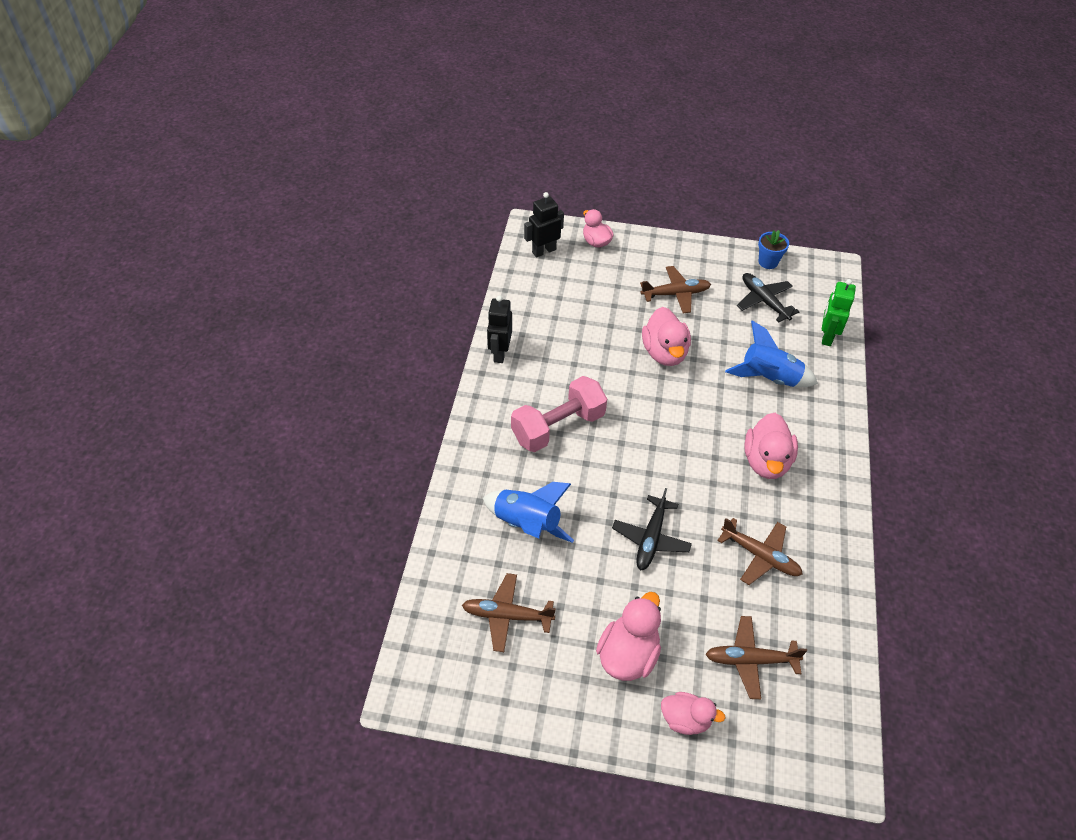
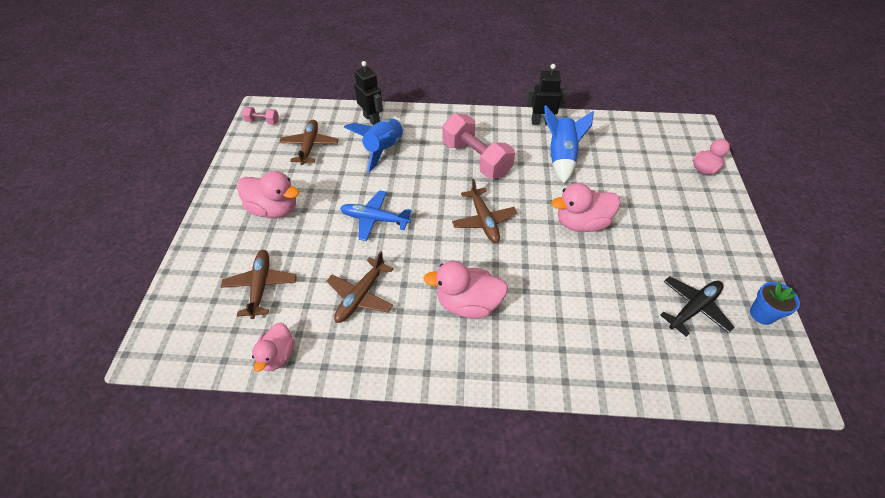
camera: 85 degrees right, 0 degrees up
black robot [524,192,564,257] -> black robot moved to [354,61,383,125]
black plane [612,488,692,570] -> blue plane [340,190,412,241]
brown plane [640,266,711,313] -> brown plane moved to [452,179,517,243]
pink duck [661,692,725,735] -> pink duck moved to [252,322,295,372]
blue rocket [725,320,818,387] -> blue rocket moved to [544,105,594,183]
green robot [822,279,856,346] -> none
none -> pink dumbbell [242,107,279,125]

